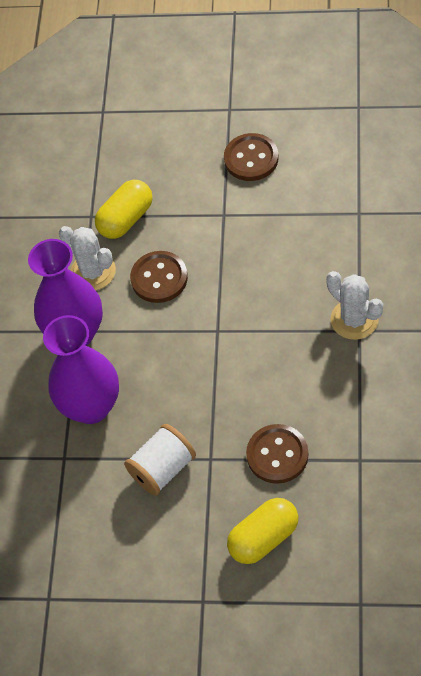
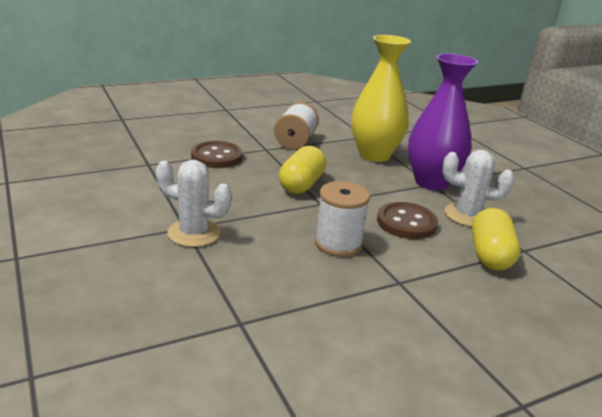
camera: 140 degrees right, 30 degrees down
purple vase [43,315,119,424] -> yellow vase [351,35,411,162]
brown button [224,133,279,181] -> none
yellow capsule [227,498,298,564] -> yellow capsule moved to [279,146,326,194]
none -> white spool [315,181,370,257]

